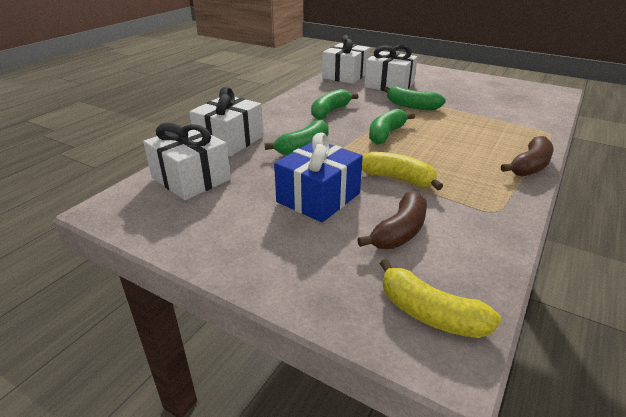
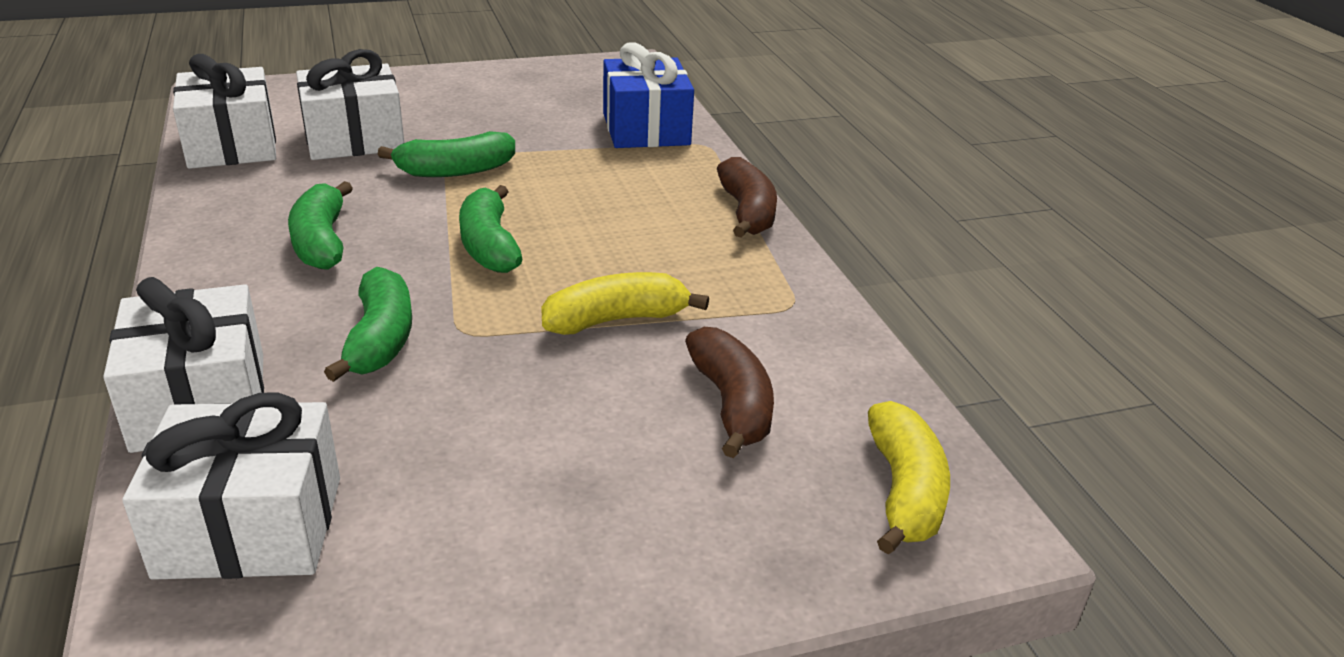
camera: 50 degrees left, 0 degrees up
blue gift [274,132,363,222] -> blue gift moved to [603,42,694,148]
yellow banana [380,259,501,338] -> yellow banana turned 75 degrees counterclockwise [868,401,950,554]

